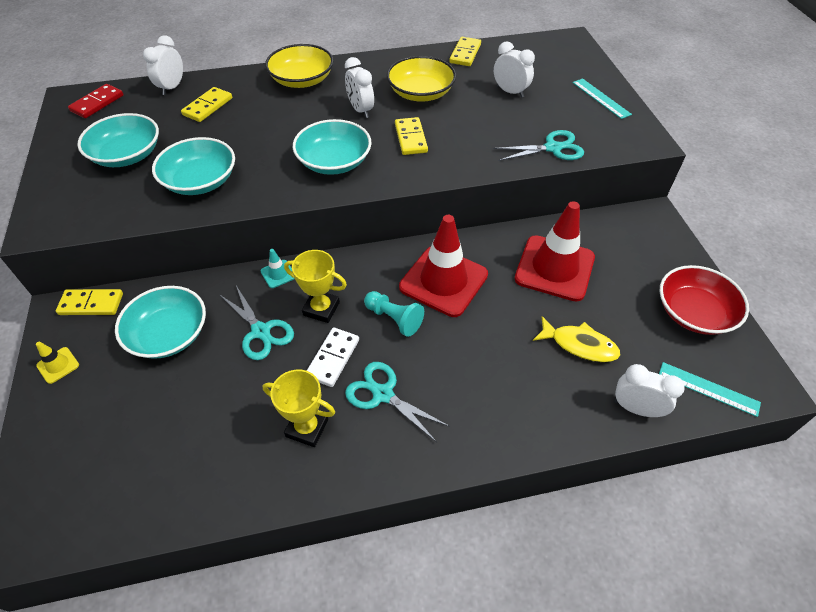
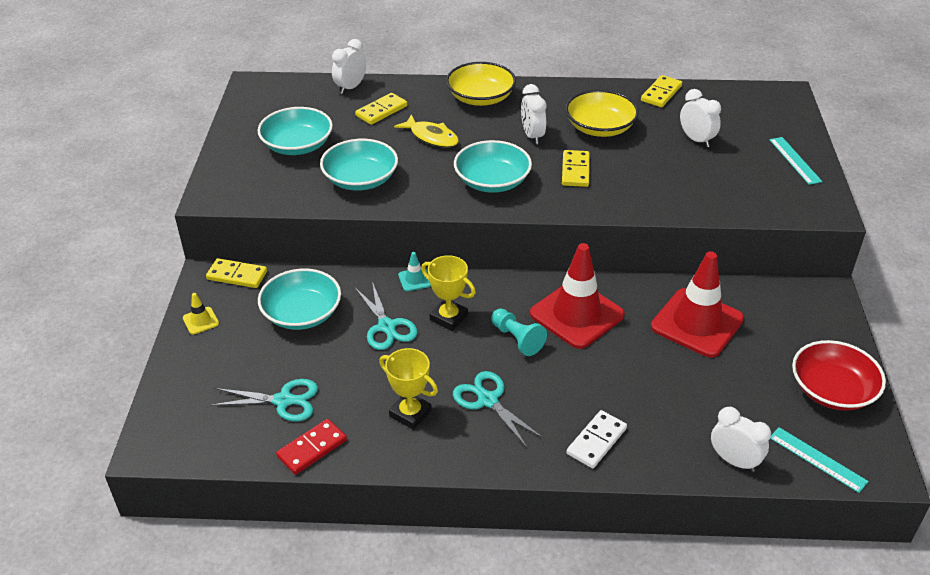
camera: 15 degrees right, 10 degrees down
red domino [68,84,124,118] -> red domino moved to [276,419,347,475]
white domino [307,327,359,387] -> white domino moved to [566,410,627,468]
turquoise scissors [493,130,584,161] -> turquoise scissors moved to [211,379,318,421]
yellow fish [533,316,620,362] -> yellow fish moved to [394,114,459,147]

